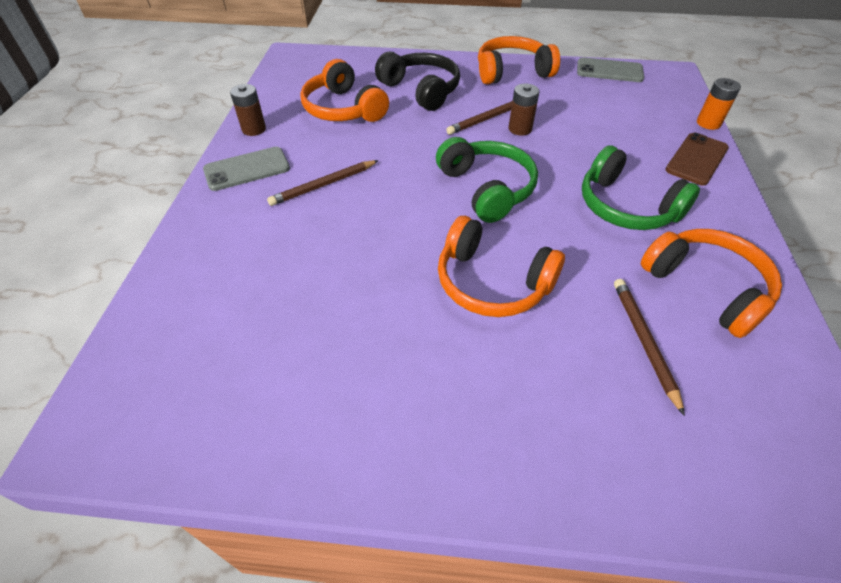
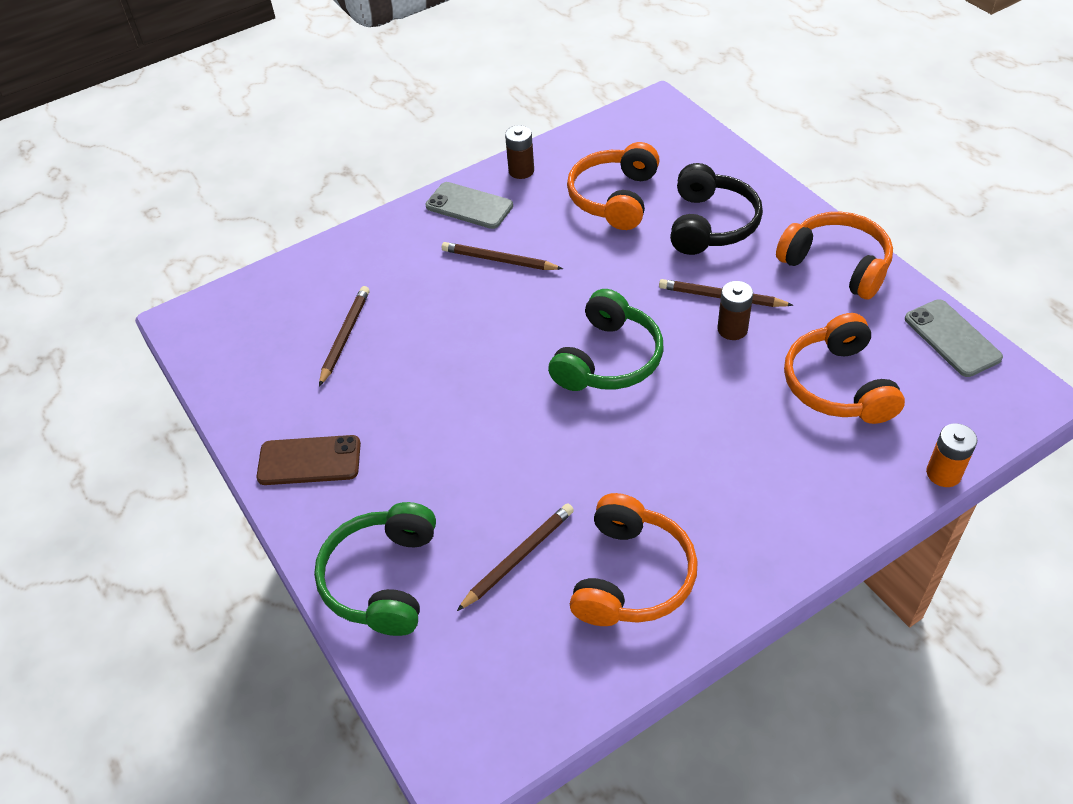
camera: 55 degrees right, 0 degrees up
orange headphones [438,216,565,317] -> orange headphones moved to [784,313,905,424]
green headphones [582,145,700,230] -> green headphones moved to [314,502,436,636]
brown phone [665,133,729,186] -> brown phone moved to [256,435,361,485]
none -> brown pencil [319,286,370,386]

